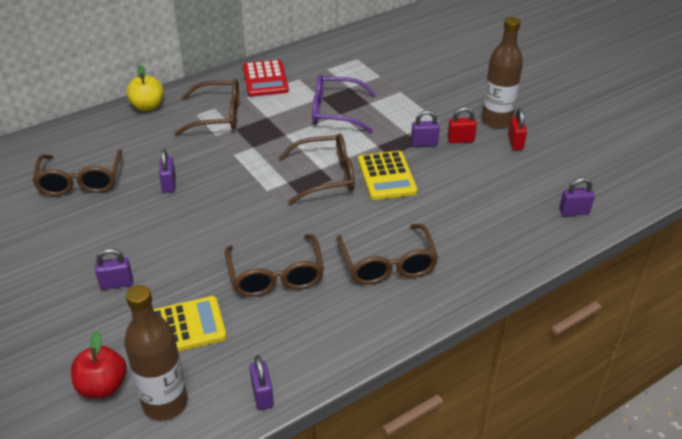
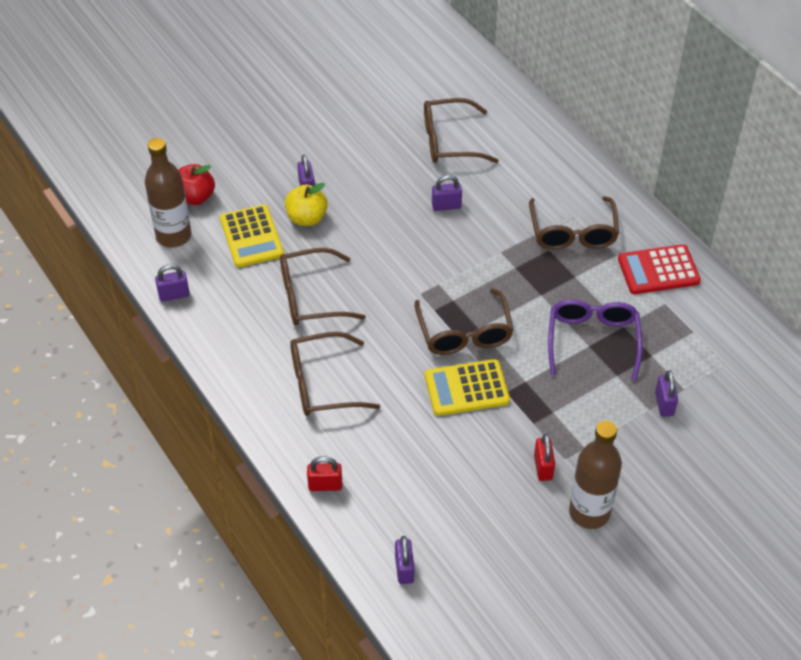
camera: 90 degrees right, 10 degrees up
yellow apple [126,65,164,111] -> yellow apple moved to [285,183,328,226]
purple padlock [411,110,440,147] -> purple padlock moved to [655,371,678,417]
red padlock [508,108,527,150] -> red padlock moved to [307,456,342,491]

